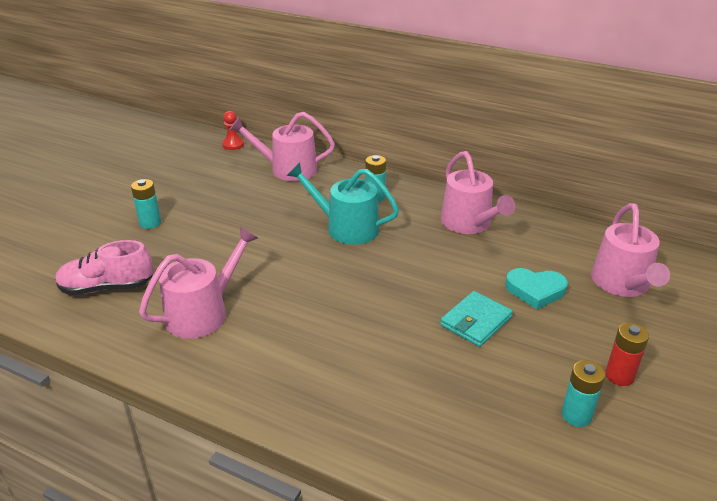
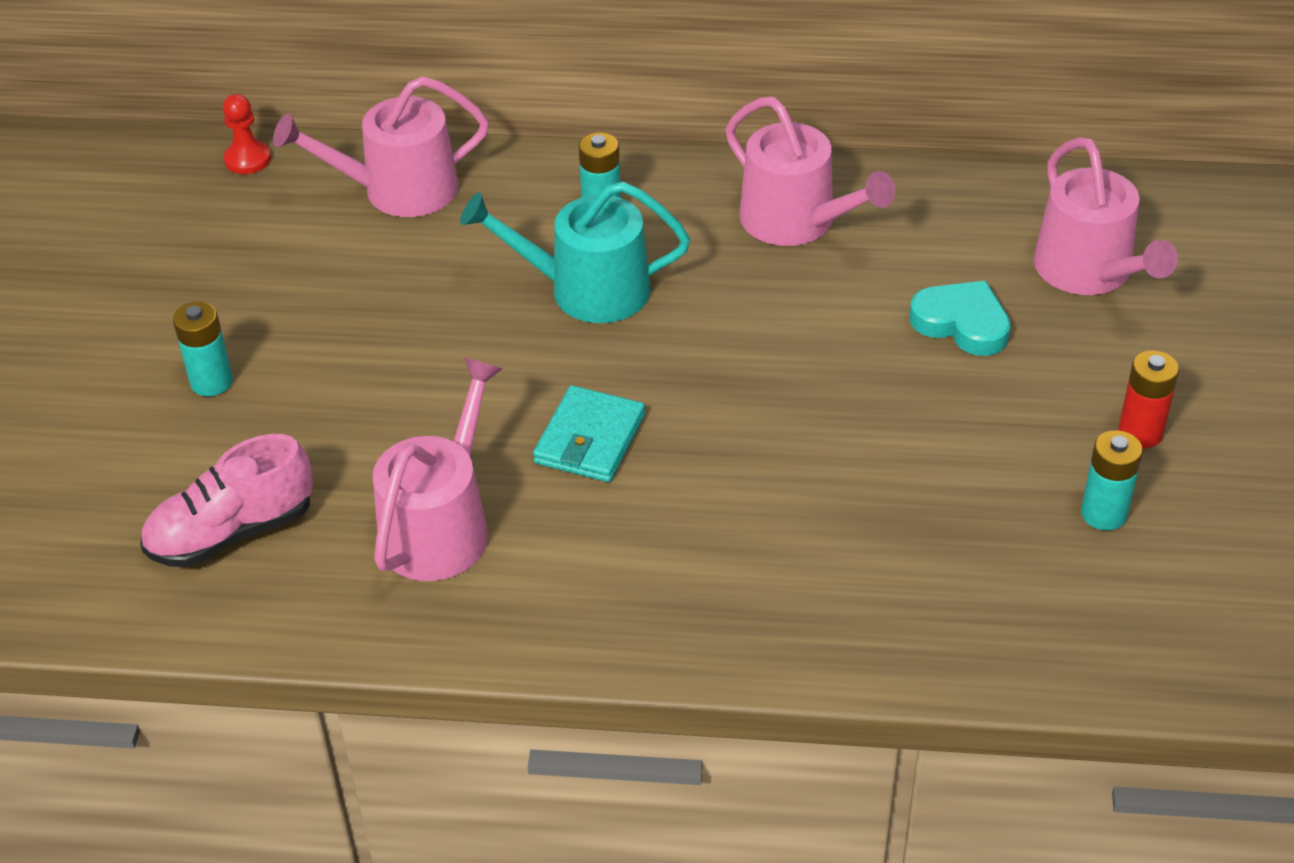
camera: 20 degrees left, 10 degrees up
turquoise wallet [440,291,513,347] -> turquoise wallet moved to [533,385,645,482]
turquoise heart [505,268,568,309] -> turquoise heart turned 135 degrees counterclockwise [909,281,1011,356]

